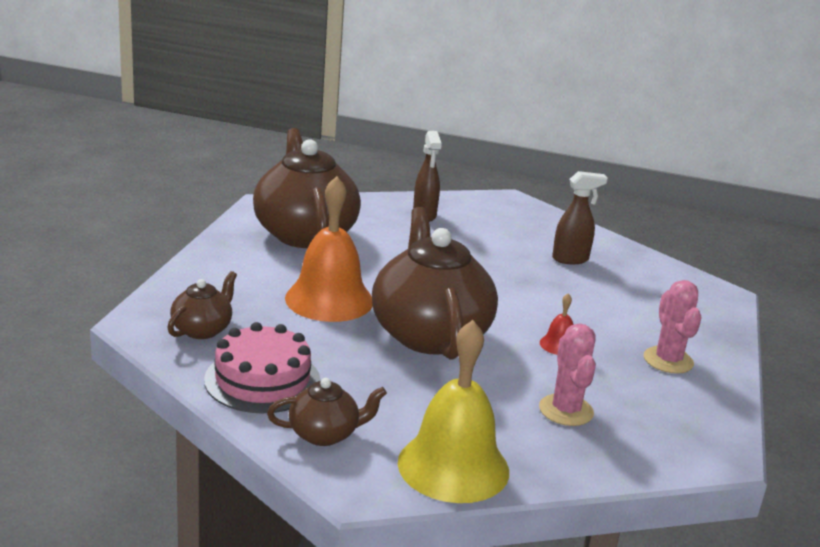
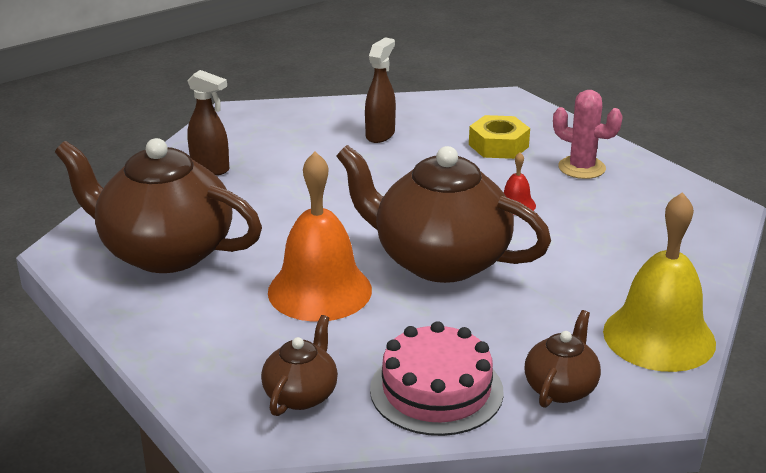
camera: 50 degrees left, 5 degrees up
brown teapot [167,271,237,339] -> brown teapot turned 45 degrees clockwise [261,315,338,416]
pink cactus [539,324,596,426] -> none
none -> yellow nut [469,115,530,159]

